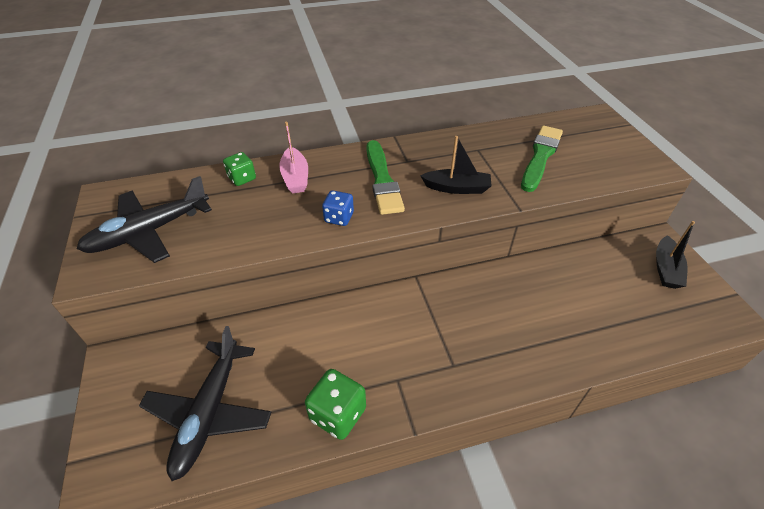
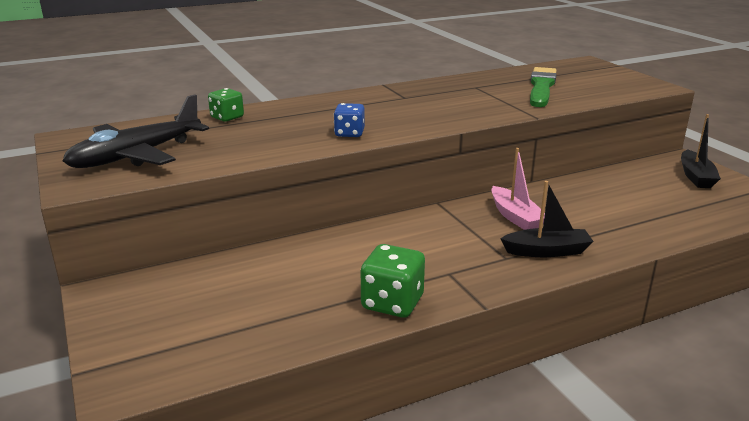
camera: 10 degrees left, 20 degrees down
black plane [139,326,271,481] -> none
pink boat [279,122,308,194] -> pink boat moved to [491,148,545,230]
green brush [366,140,405,215] -> none
black boat [420,136,492,194] -> black boat moved to [500,181,594,257]

